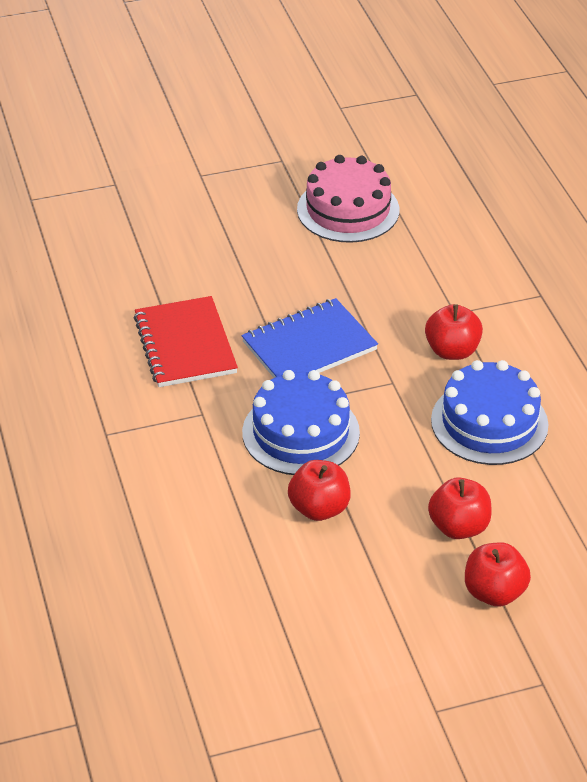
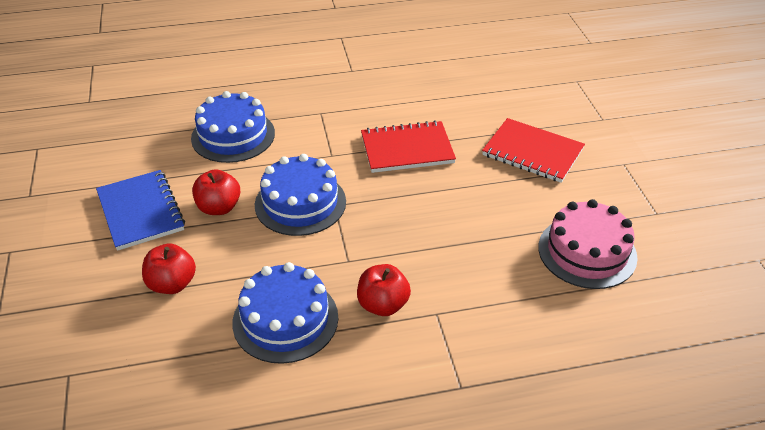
camera: 95 degrees right, 0 degrees up
blue notebook [242,298,378,378] -> blue notebook moved to [96,170,185,251]
red apple [465,543,531,607] -> none
none -> blue cake [191,91,275,163]
none -> red notebook [482,118,585,183]

